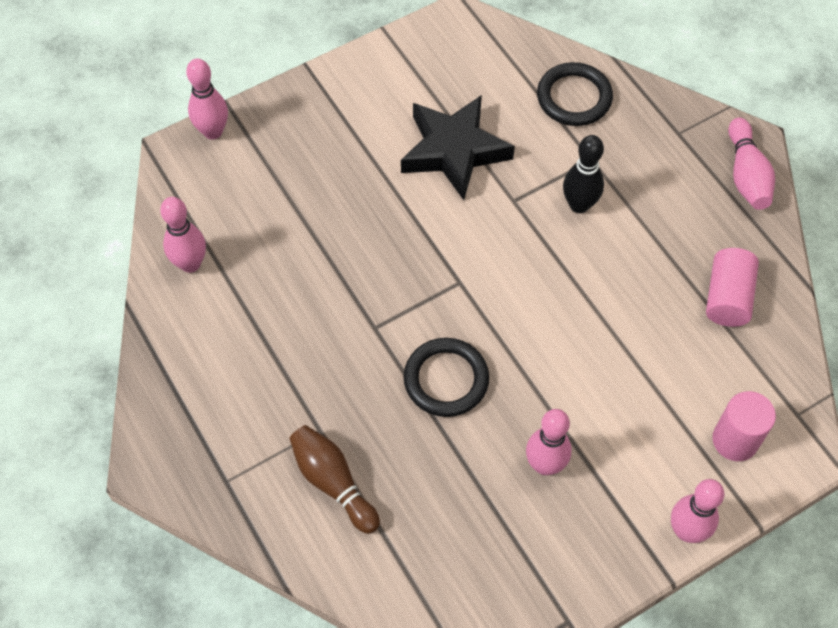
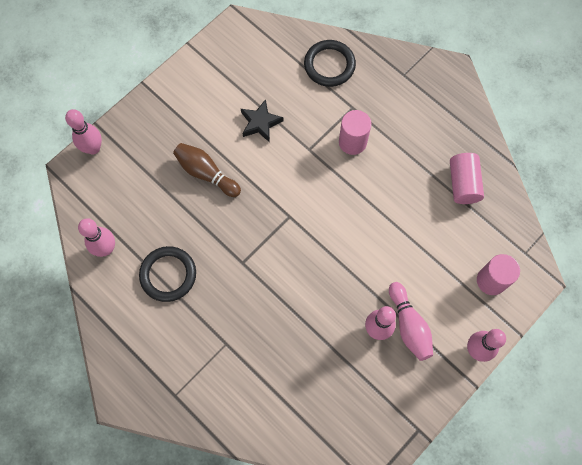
camera: 15 degrees left, 10 degrees up
brown bowling pin [289,425,380,534] -> brown bowling pin moved to [173,143,241,197]
black star [401,95,515,200] -> black star [241,99,284,143], size x0.57
black ring [403,338,489,417] -> black ring moved to [139,246,196,302]
black bowling pin [563,135,604,213] -> pink cylinder [339,110,371,155]
pink bowling pin [728,118,775,210] -> pink bowling pin moved to [389,282,433,361]

